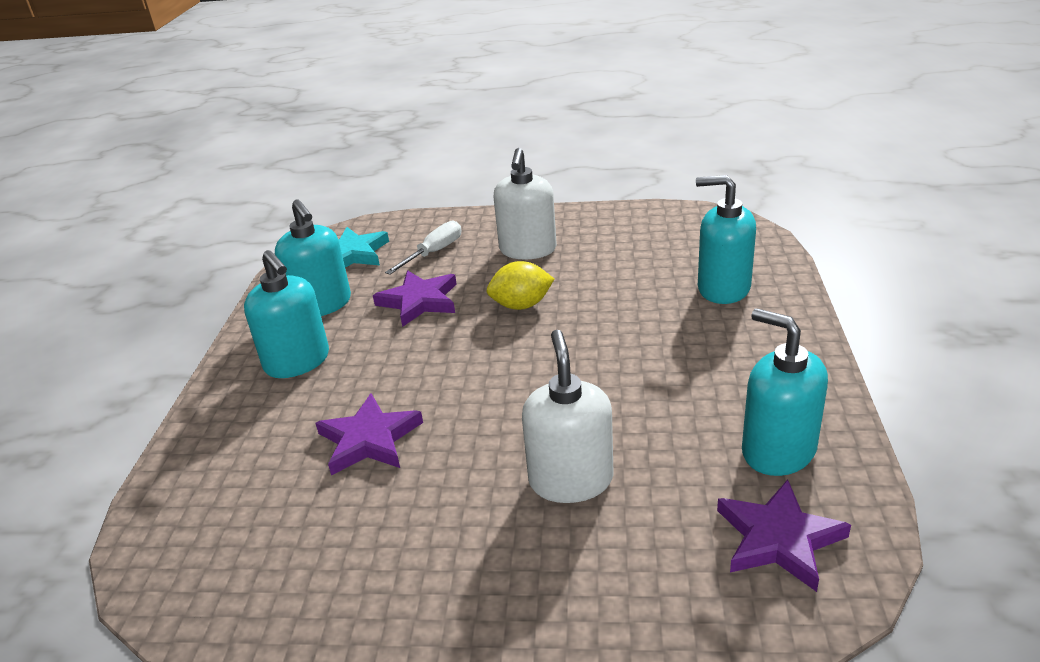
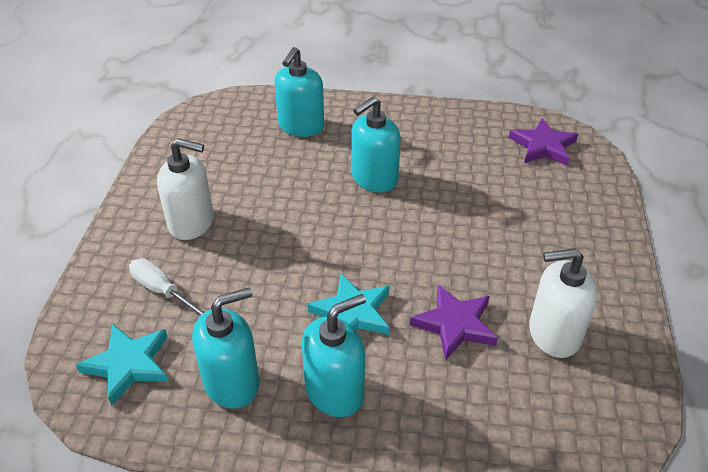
camera: 90 degrees left, 10 degrees up
purple star [373,270,457,327] -> none
yellow lemon [486,261,554,310] -> none
white soap dispenser [522,330,614,503] -> white soap dispenser moved to [529,248,598,358]
turquoise soap dispenser [742,308,828,476] -> turquoise soap dispenser moved to [352,97,401,193]
none -> turquoise star [307,274,390,335]

